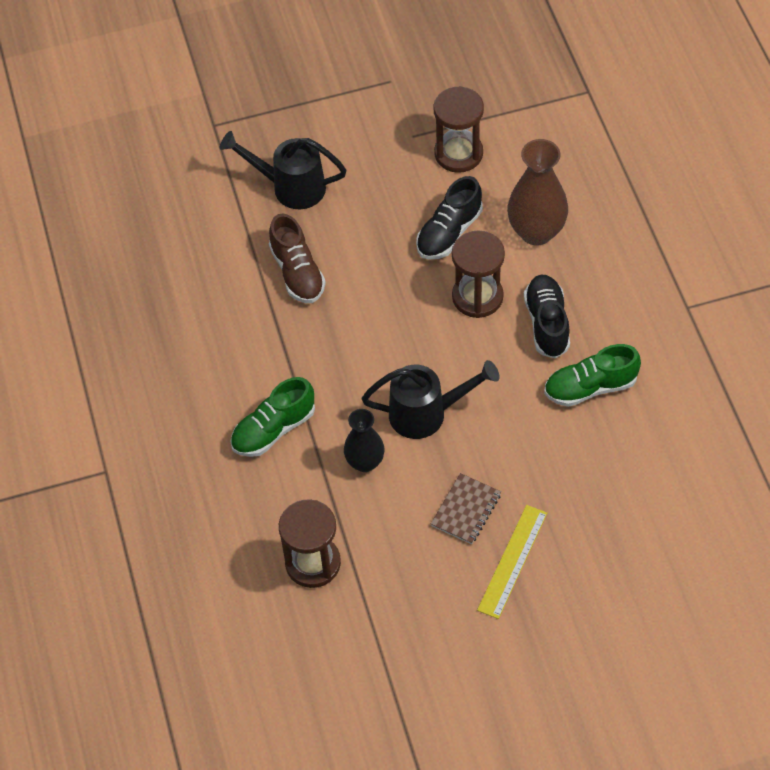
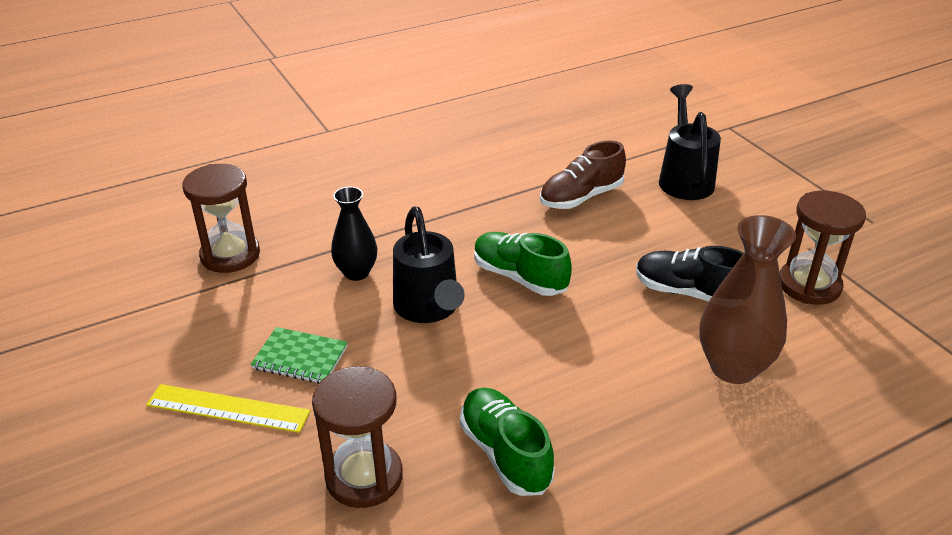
camera: 75 degrees right, 20 degrees down
green shoe [230,377,315,457] -> green shoe moved to [474,232,572,296]
brown notebook [431,473,501,544] -> green notebook [250,327,348,384]
brown hourglass [452,230,505,318] -> brown hourglass moved to [312,366,403,508]
black shoe [524,274,570,358] -> none

